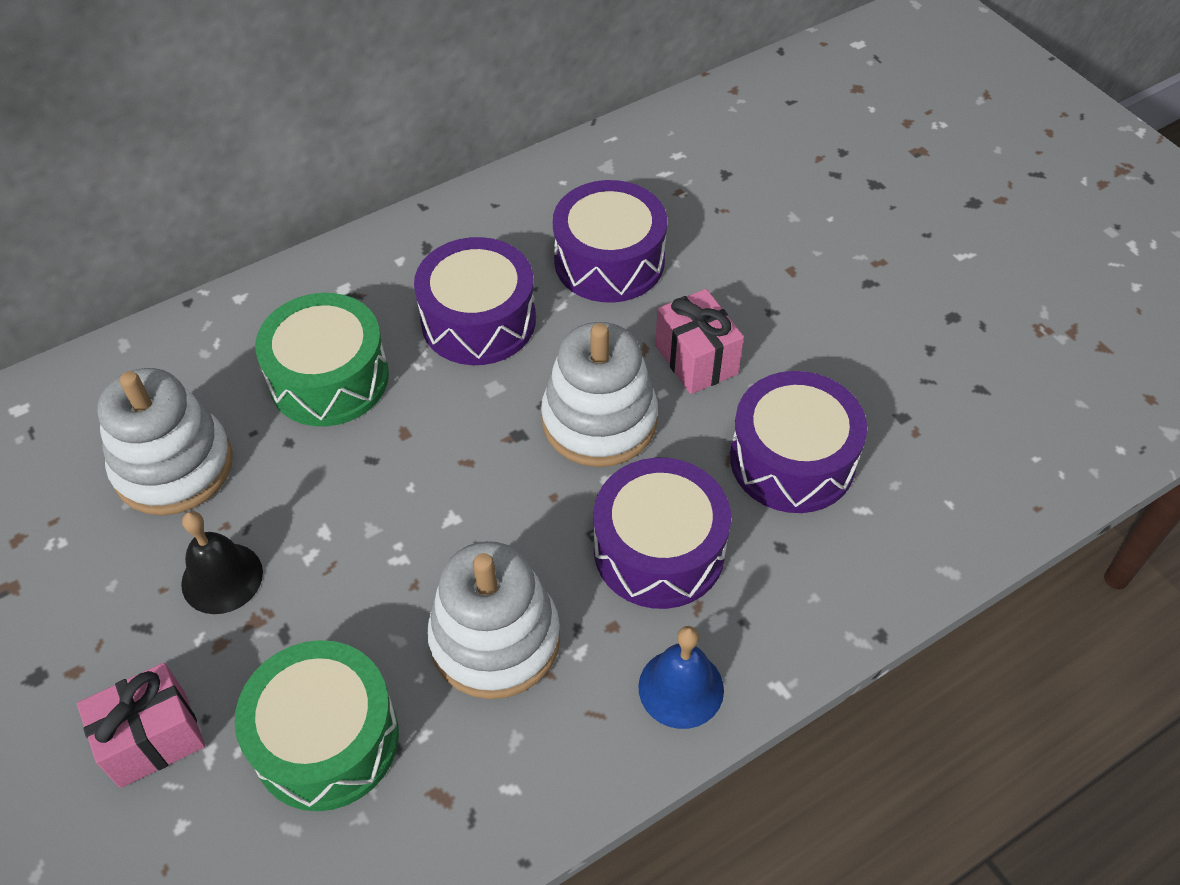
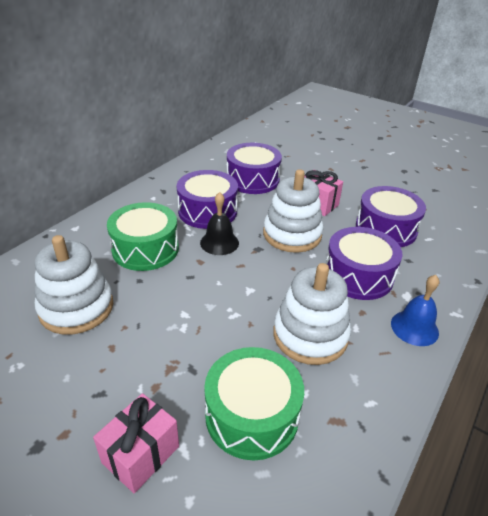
camera: 25 degrees left, 15 degrees down
black bell [181,511,263,614] -> black bell moved to [200,192,239,255]

